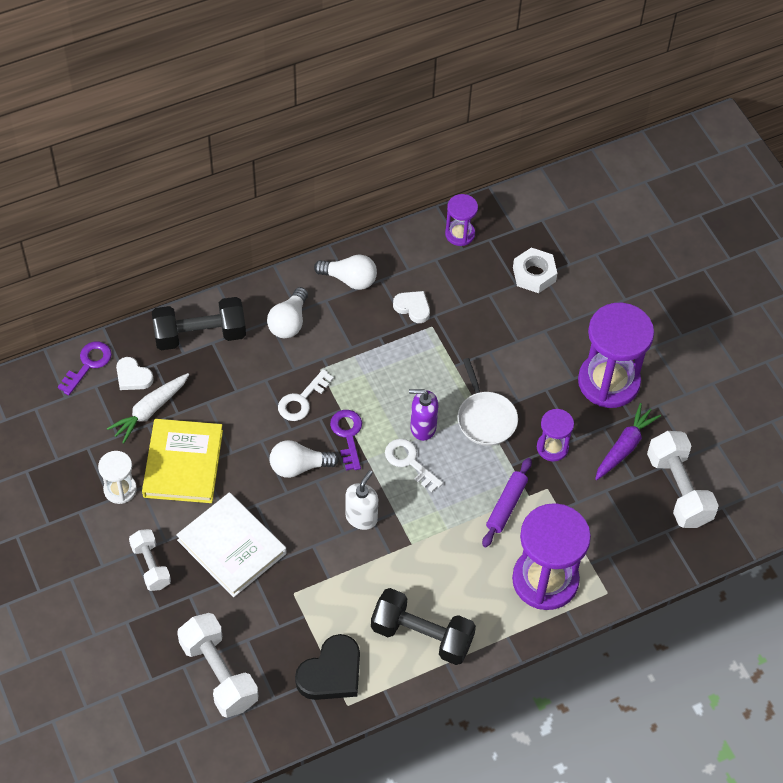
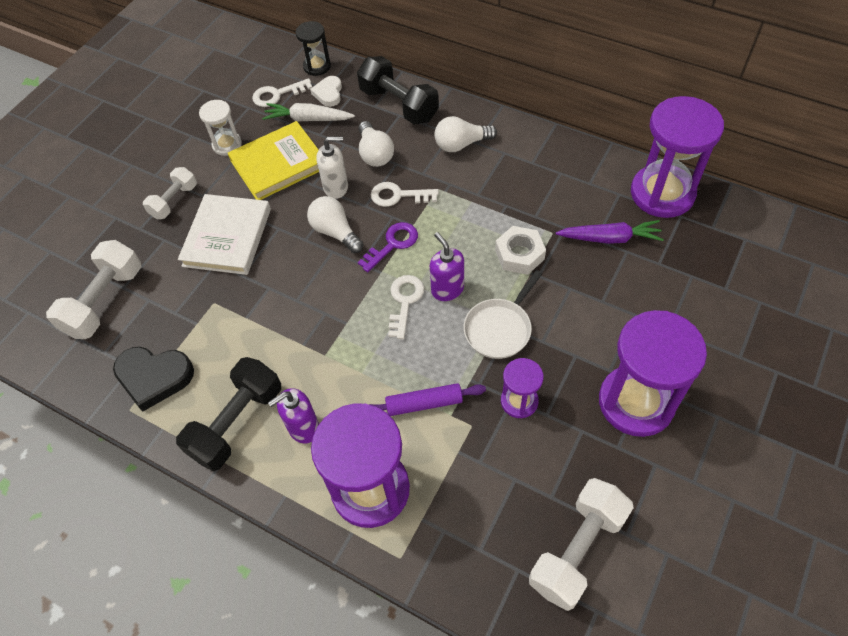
camera: 60 degrees right, 0 degrees up
purple key [58,342,112,395] -> black hourglass [296,21,331,76]
white light bulb [314,254,377,290] -> white light bulb moved to [358,121,394,167]
white soap dispenser [345,470,378,530] -> white soap dispenser moved to [316,136,348,199]
black dumbbell [371,588,476,665] -> black dumbbell turned 45 degrees clockwise [176,357,281,471]
white heart [393,291,430,323] -> none
purple hourglass [445,194,478,246] -> purple hourglass [631,96,724,218], size x1.98
white nut [513,248,557,293] -> white nut moved to [495,226,546,275]
purple carrot [595,403,661,480] -> purple carrot moved to [556,220,664,244]
none -> white key [252,78,312,107]
none -> purple soap dispenser [268,388,319,444]

